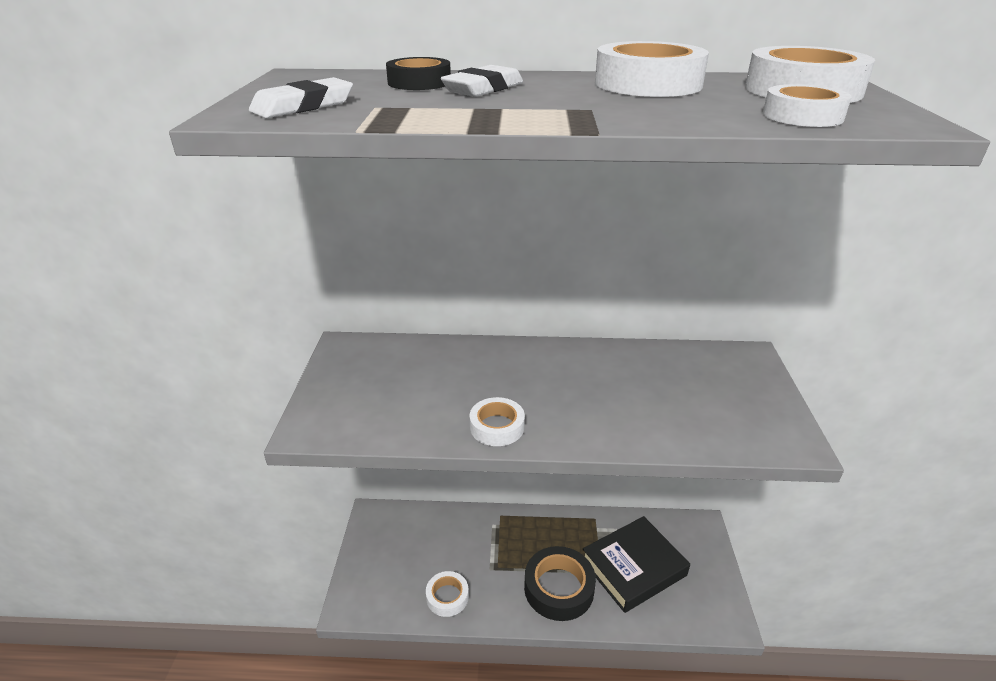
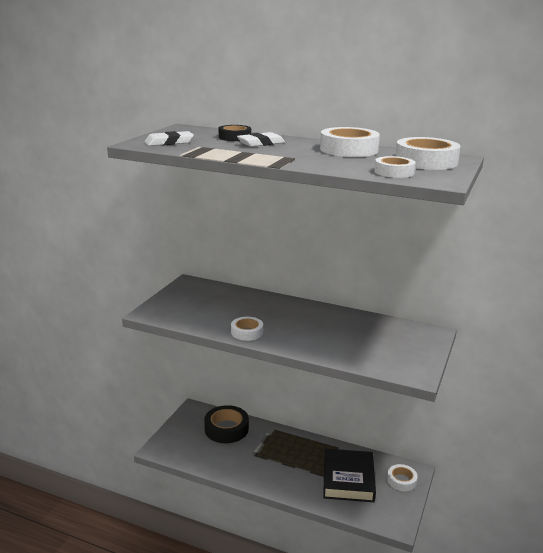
camera: 20 degrees right, 10 degrees down
white tape [426,571,469,617] -> white tape moved to [387,464,418,491]
black tape [524,546,596,621] -> black tape moved to [204,405,249,443]
black book [583,516,690,613] -> black book turned 75 degrees counterclockwise [323,449,376,502]

